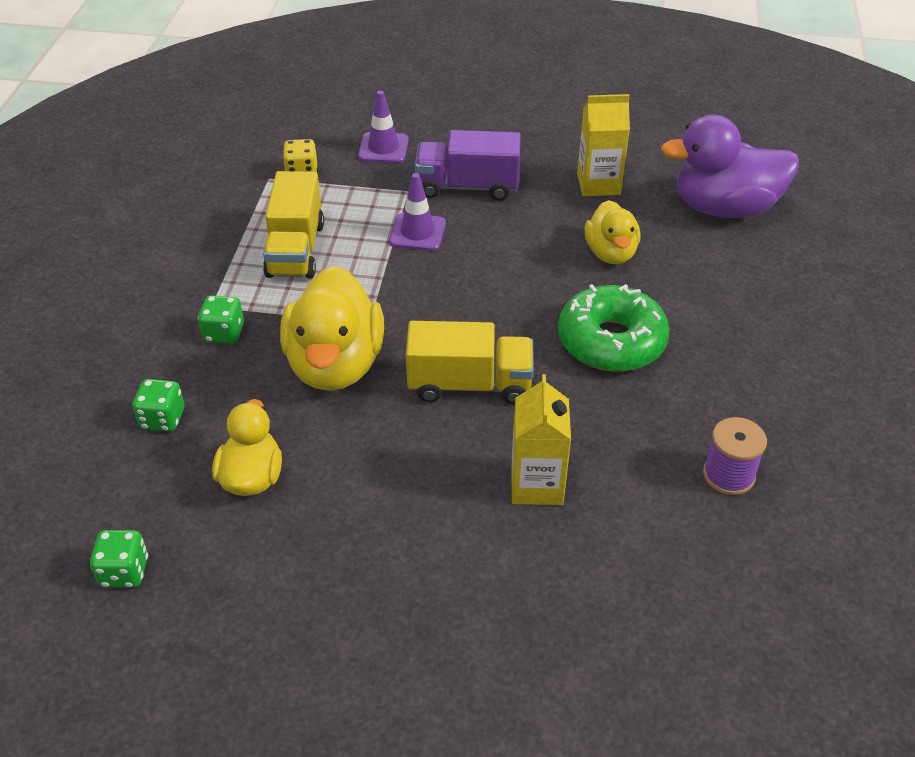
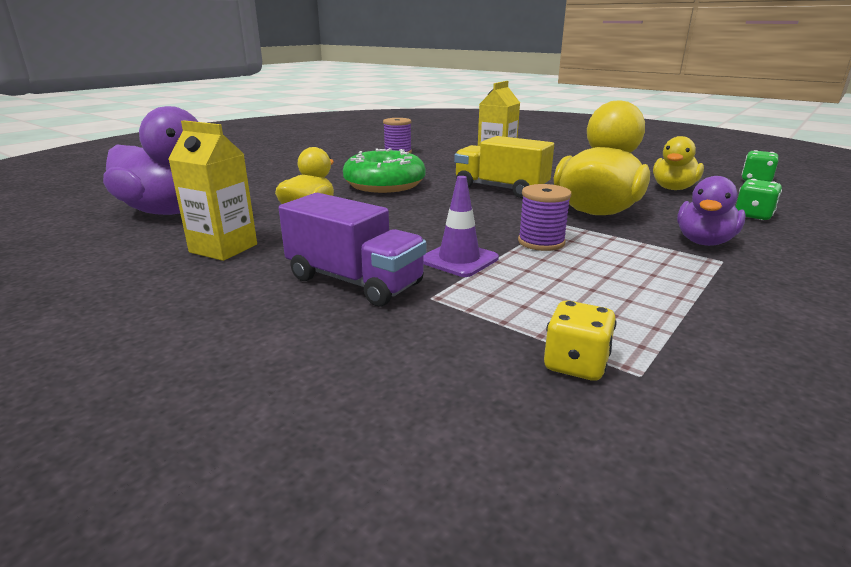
camera: 150 degrees left, 20 degrees down
green dice [198,295,244,344] -> purple duck [677,176,746,246]
yellow truck [263,171,324,279] -> none
purple traffic cone [358,90,409,163] -> none
none -> purple spool [518,184,572,251]

